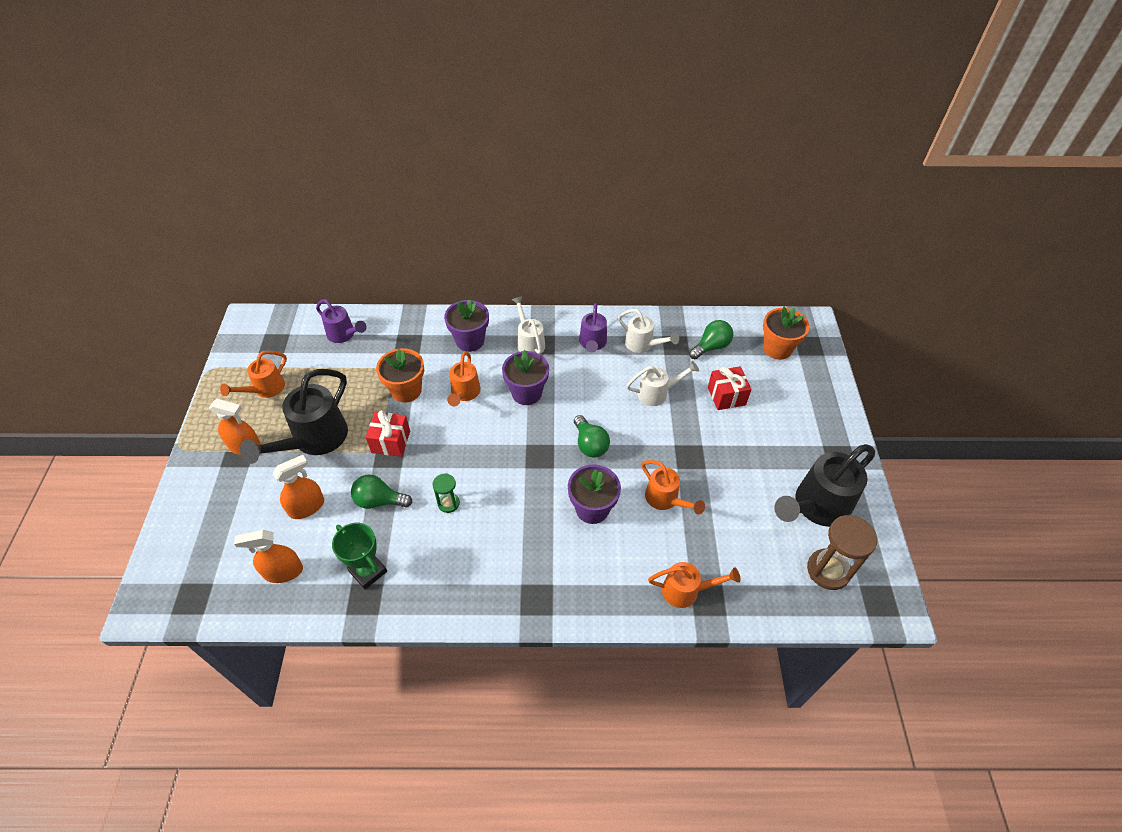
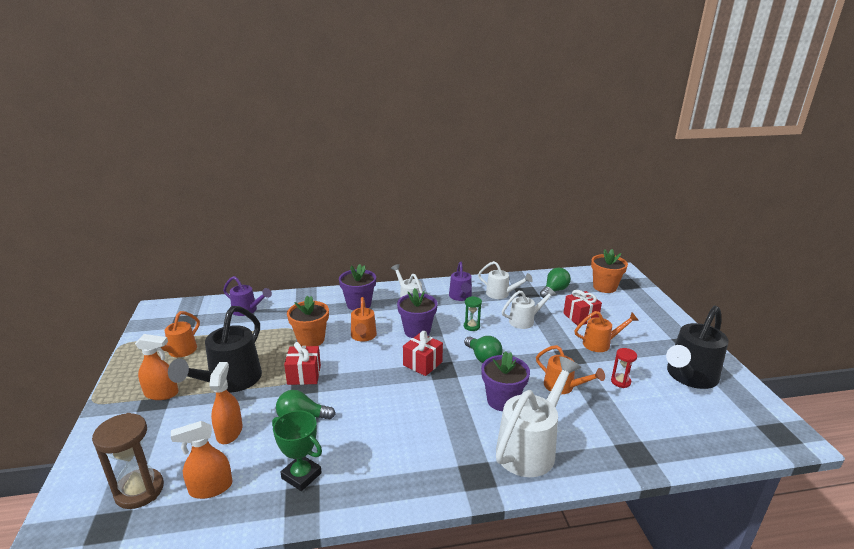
camera: 10 degrees left, 25 degrees down
orange spray bottle [273,455,324,519] -> orange spray bottle turned 45 degrees counterclockwise [209,362,243,444]
green hourglass [433,473,460,513] -> green hourglass moved to [464,296,482,331]
orange watering can [648,562,741,608] -> orange watering can moved to [574,311,639,352]
brown hourglass [807,515,877,590] -> brown hourglass moved to [92,413,164,509]
none -> red gift [403,331,443,376]
none -> white watering can [496,356,581,477]
none -> red hourglass [611,348,637,388]

